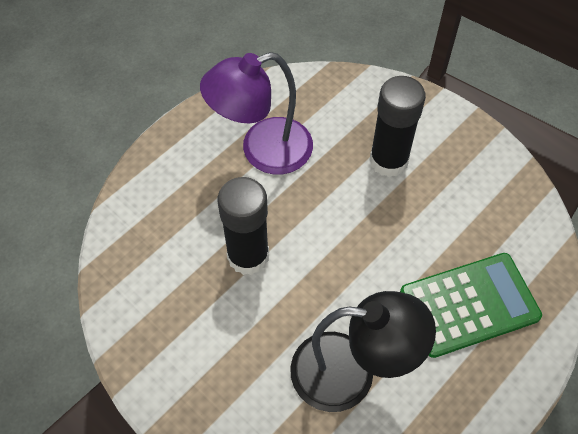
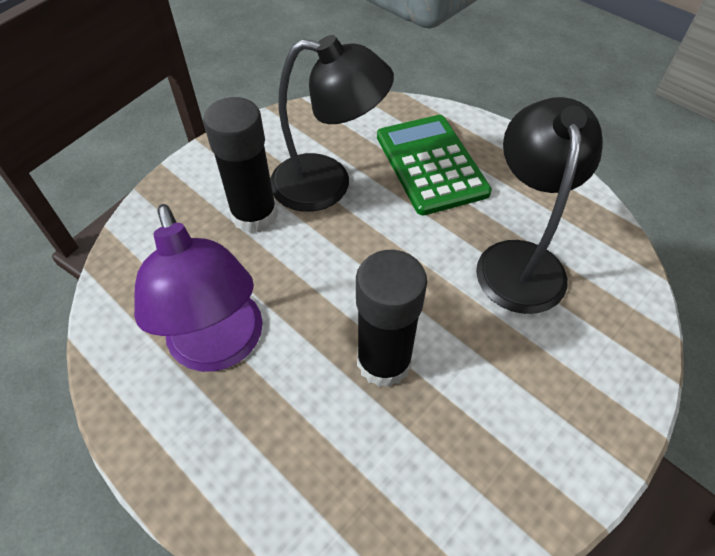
camera: 90 degrees left, 5 degrees down
none -> black lamp [270,35,394,212]

